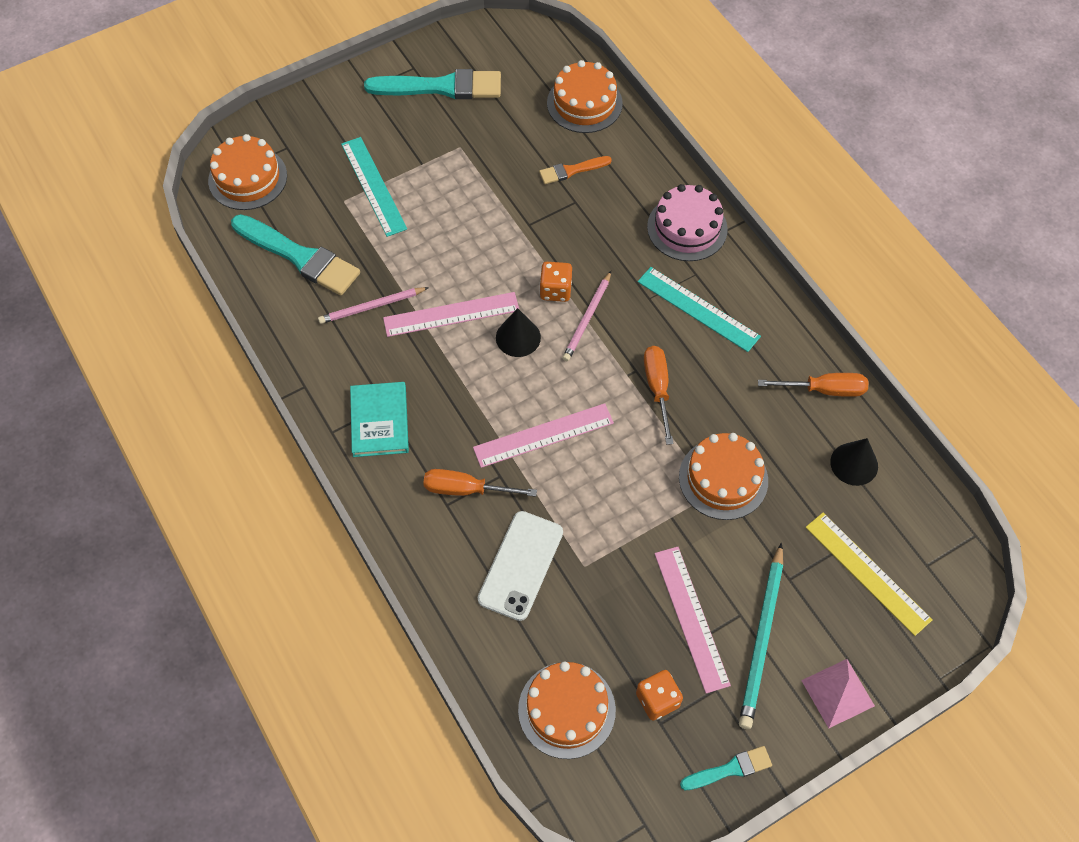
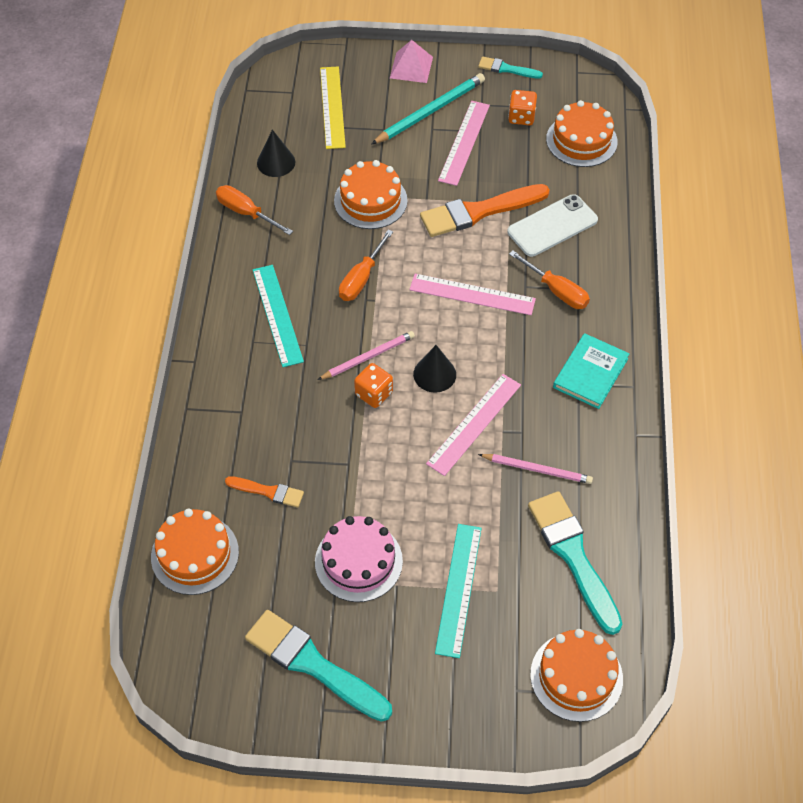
camera: 145 degrees left, 5 degrees down
pink ruler [383,292,519,337] -> pink ruler turned 75 degrees counterclockwise [426,374,521,476]
pink cake [647,184,728,261] -> pink cake moved to [315,516,403,602]
none -> orange brush [420,184,550,237]

